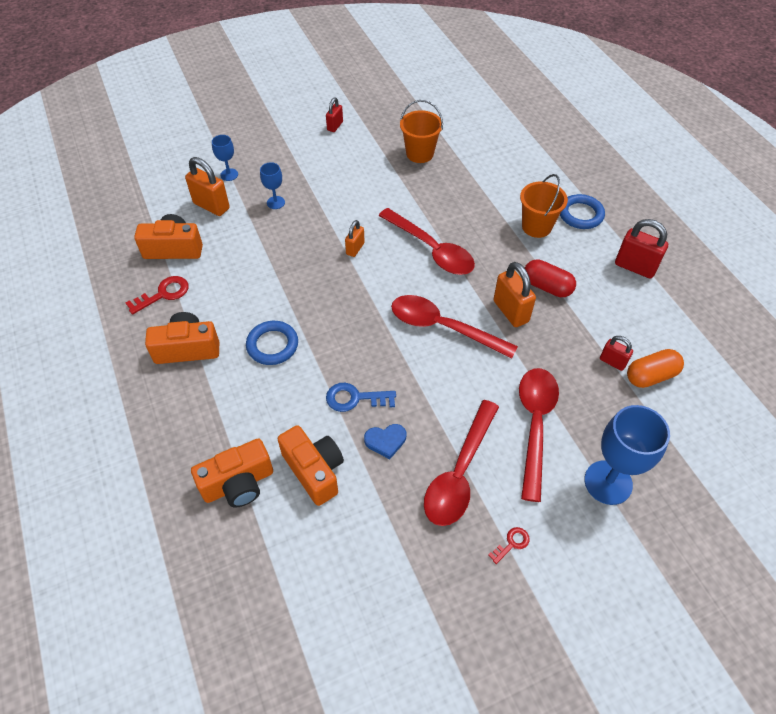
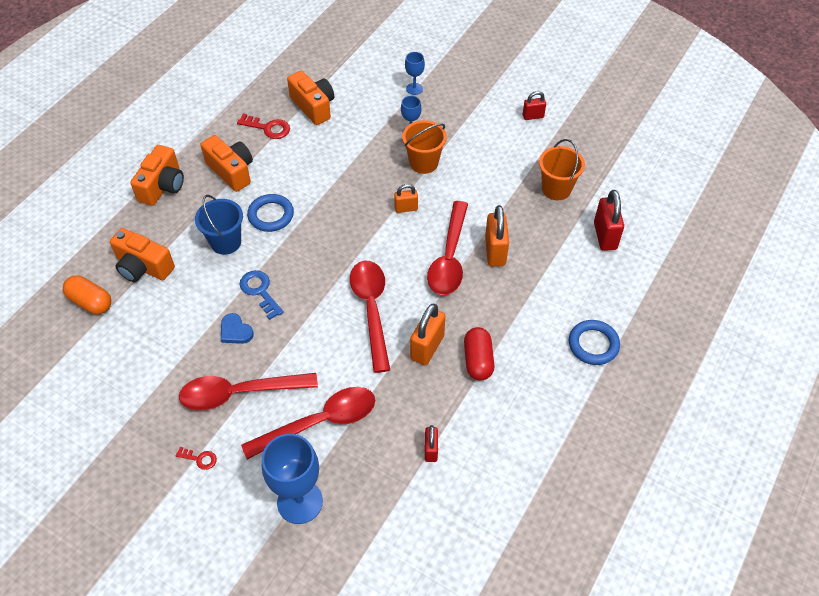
camera: 55 degrees right, 0 degrees up
orange padlock [185,157,230,216] -> orange padlock moved to [485,205,509,266]
orange camera [278,425,344,506] -> orange camera moved to [130,145,184,206]
orange bucket [520,174,568,238] -> orange bucket moved to [402,120,447,174]
red padlock [615,219,668,278] -> red padlock moved to [594,190,624,251]
orange capsule [627,349,684,388] -> orange capsule moved to [63,275,111,314]
none -> blue bucket [195,195,243,255]

